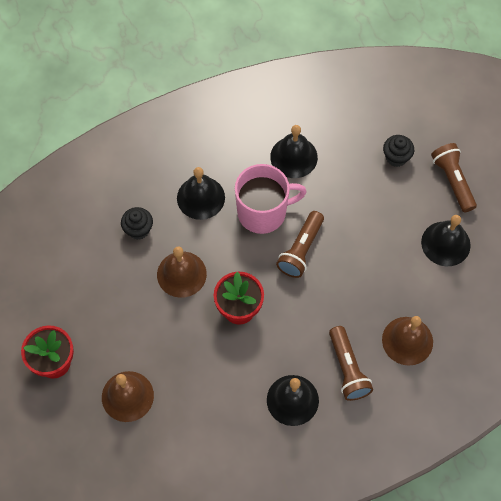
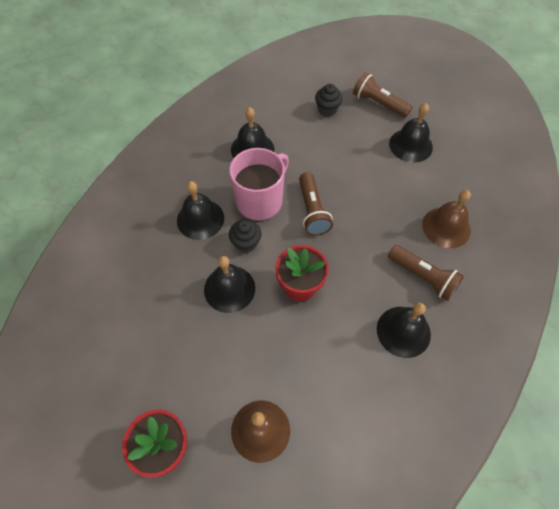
camera: 35 degrees left, 5 degrees down
black cupcake [121,207,153,240] -> black cupcake moved to [229,219,262,253]
brown bell [157,247,207,298] -> black bell [204,256,255,313]

